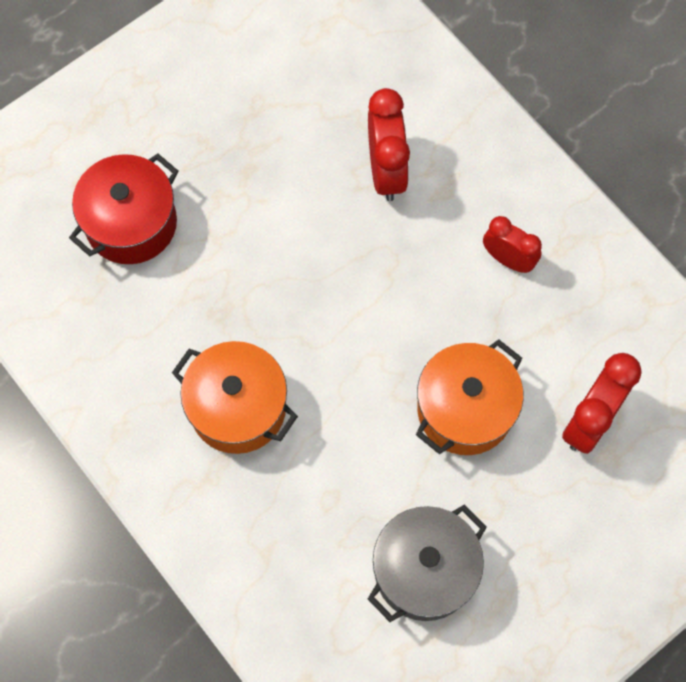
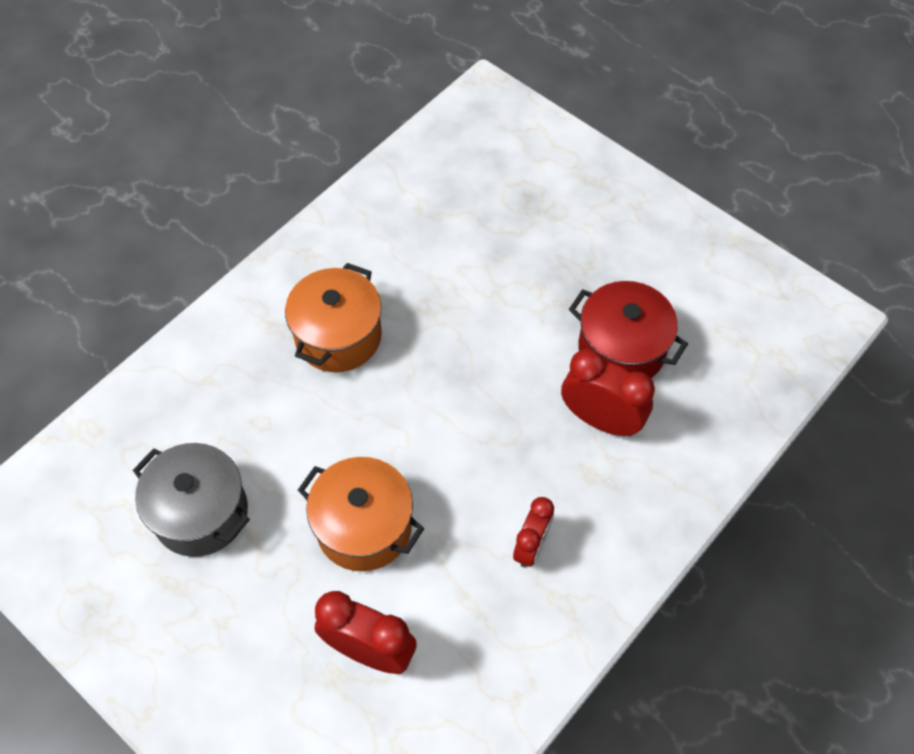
camera: 80 degrees right, 10 degrees down
red pot [69,153,179,264] -> red pot moved to [569,281,688,378]
red clock [368,88,410,201] -> red clock turned 135 degrees counterclockwise [561,349,655,436]

